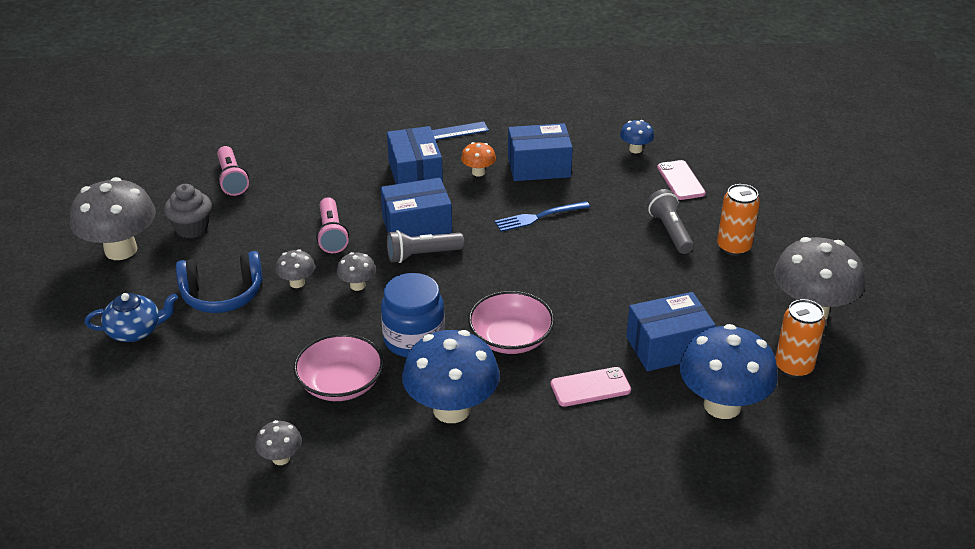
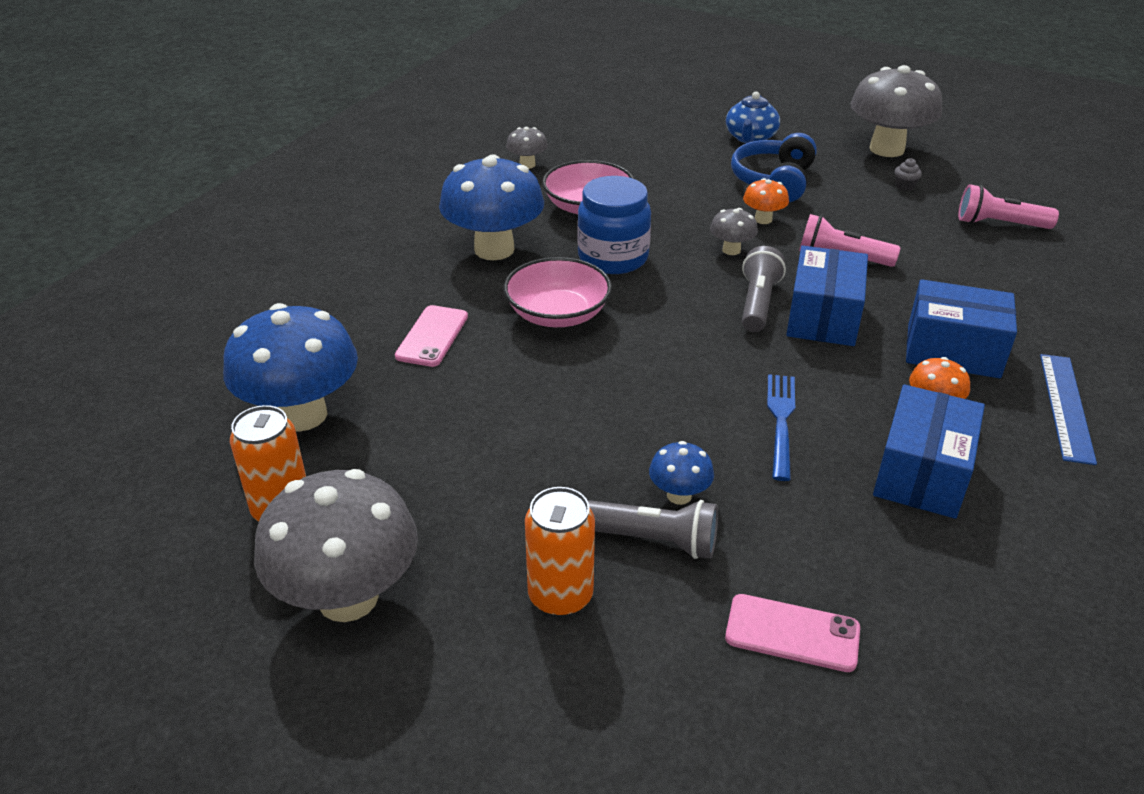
camera: 120 degrees right, 0 degrees up
grey cupcake [164,184,212,238] -> grey cupcake [895,158,922,191], size x0.49
grey mushroom [276,249,315,288] -> orange mushroom [743,178,789,224]
blue mushroom [620,120,654,153] -> blue mushroom moved to [649,441,714,505]
blue box [626,292,716,371] -> none

